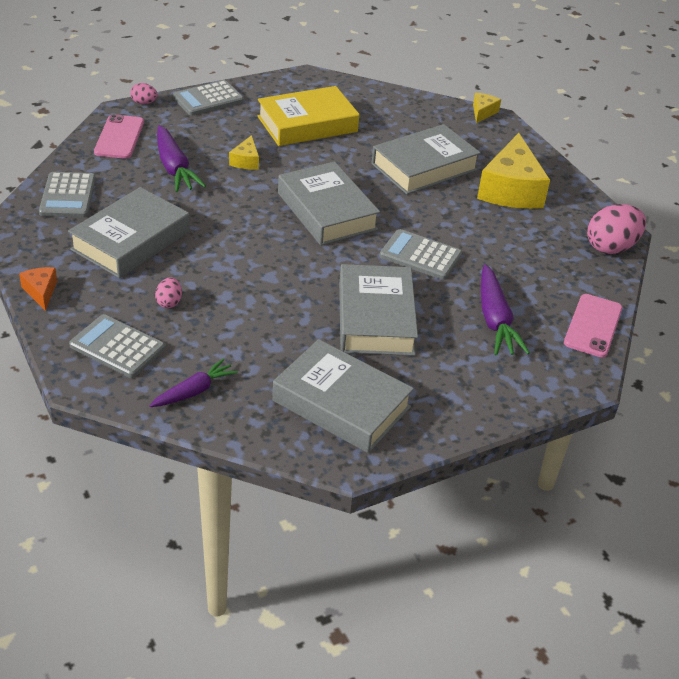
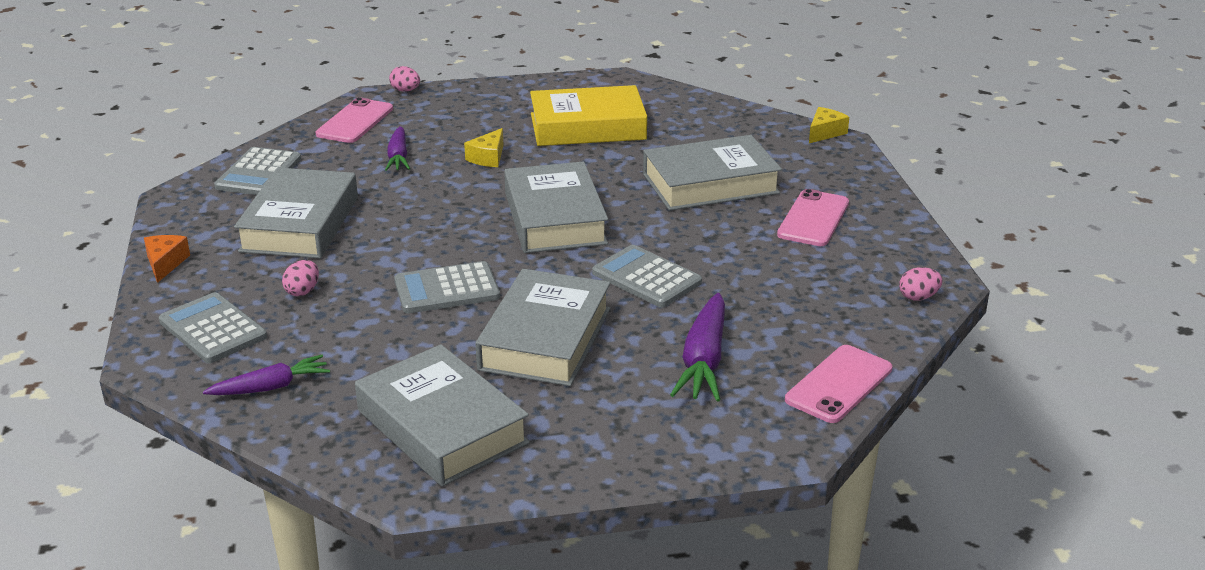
camera: 20 degrees right, 10 degrees down
grey book [68,187,190,278] -> grey book turned 45 degrees counterclockwise [234,168,358,258]
purple carrot [157,125,206,192] -> purple carrot [385,126,410,171], size x0.65
grey calculator [173,80,244,116] -> grey calculator moved to [394,261,500,313]
yellow cheese [477,133,550,209] -> pink phone [777,189,849,246]
pink egg [587,204,646,254] -> pink egg [899,267,943,301], size x0.50

